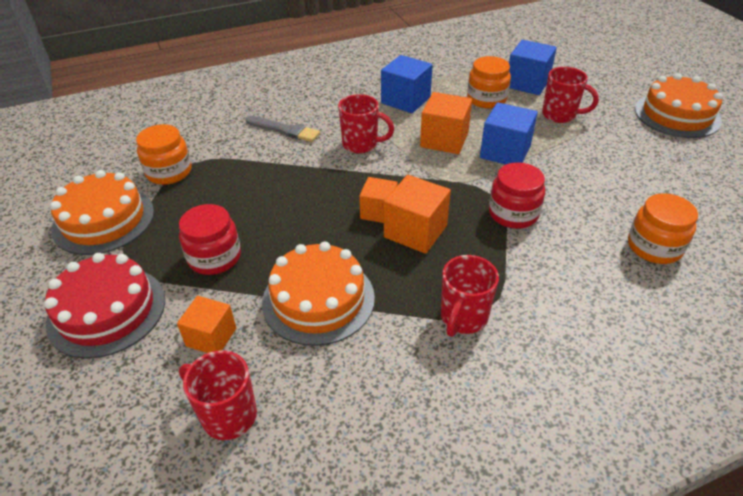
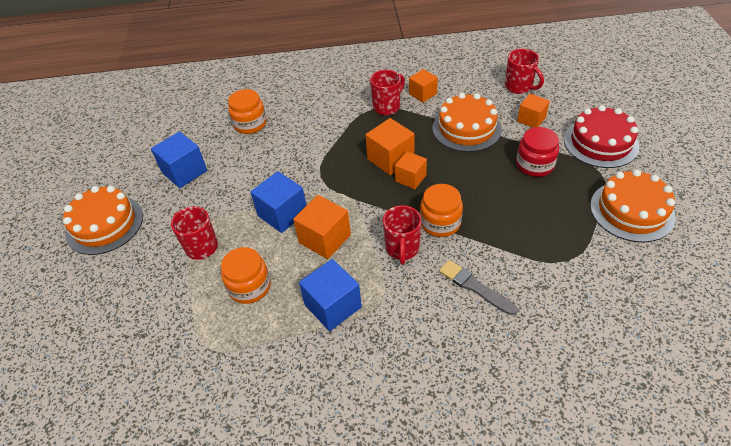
camera: 160 degrees left, 5 degrees up
orange jar [136,124,192,185] -> orange jar moved to [420,184,463,237]
red mug [338,94,394,154] -> red mug turned 120 degrees counterclockwise [383,205,422,265]
red jar [489,162,545,229] -> none
blue cube [509,40,557,95] -> blue cube moved to [151,131,207,188]
none -> orange cube [409,69,438,102]

